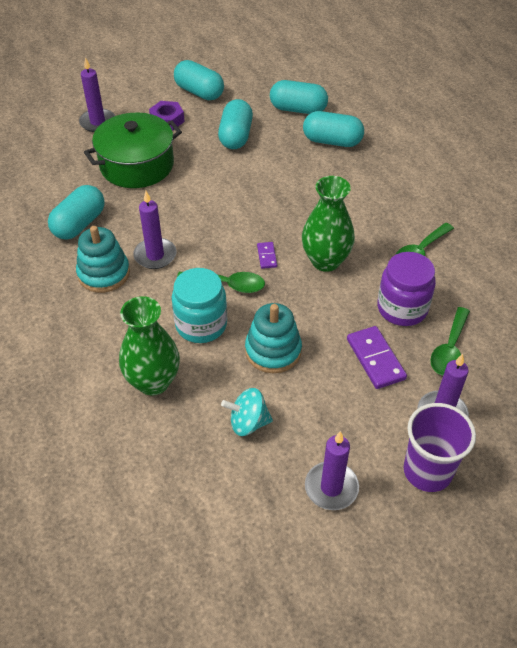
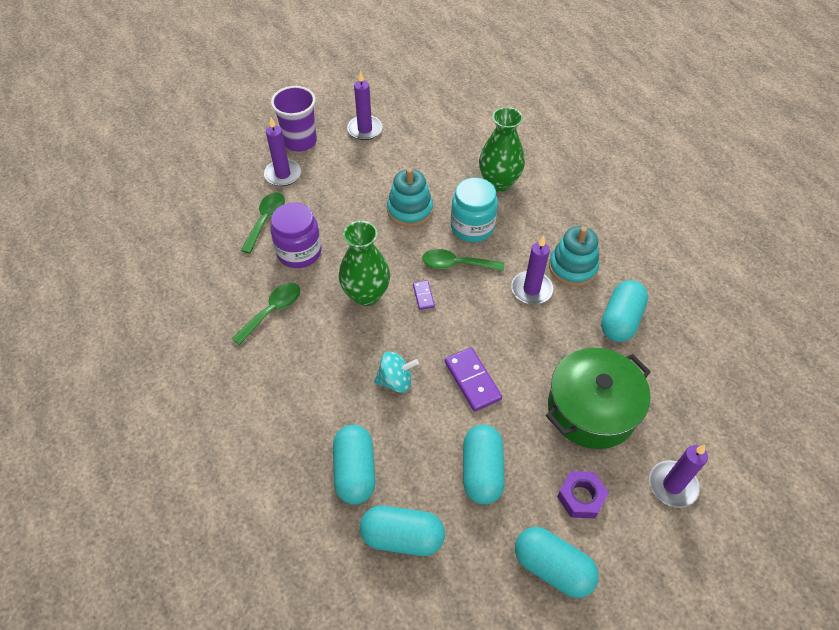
camera: 175 degrees right, 5 degrees up
turquoise spinning top [221,388,273,436] -> turquoise spinning top moved to [374,351,419,393]
turquoise capsule [303,111,364,147] -> turquoise capsule turned 75 degrees clockwise [333,425,375,505]
purple domino [347,326,407,389] -> purple domino moved to [445,347,502,412]

